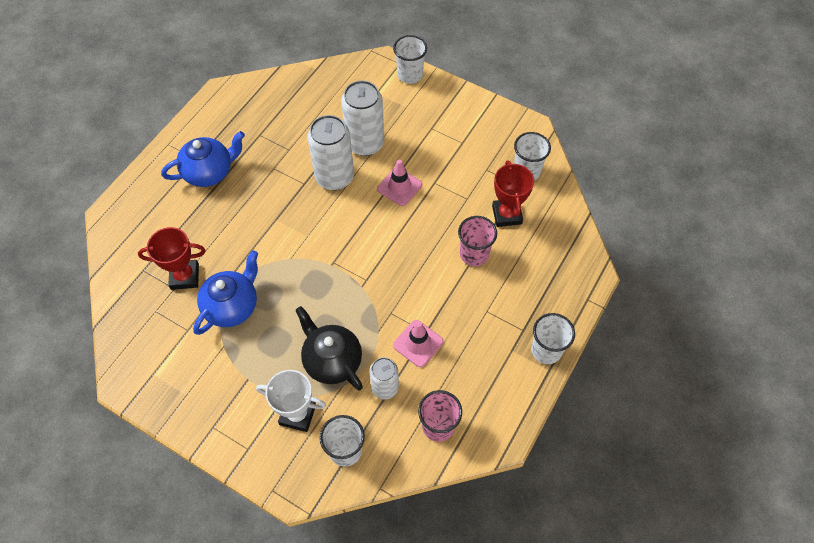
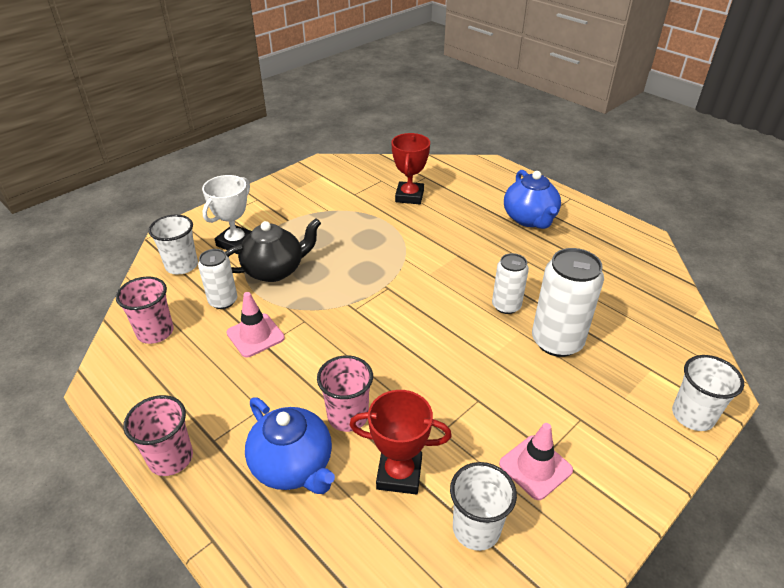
camera: 105 degrees right, 20 degrees down
blue teapot [193,250,258,335] -> blue teapot moved to [245,397,335,494]
white can [308,115,354,190] -> white can [492,253,529,314], size x0.60
pink traffic cone [377,160,422,206] -> pink traffic cone moved to [499,423,573,500]
white cup [531,313,575,364] -> pink cup [123,395,193,476]

